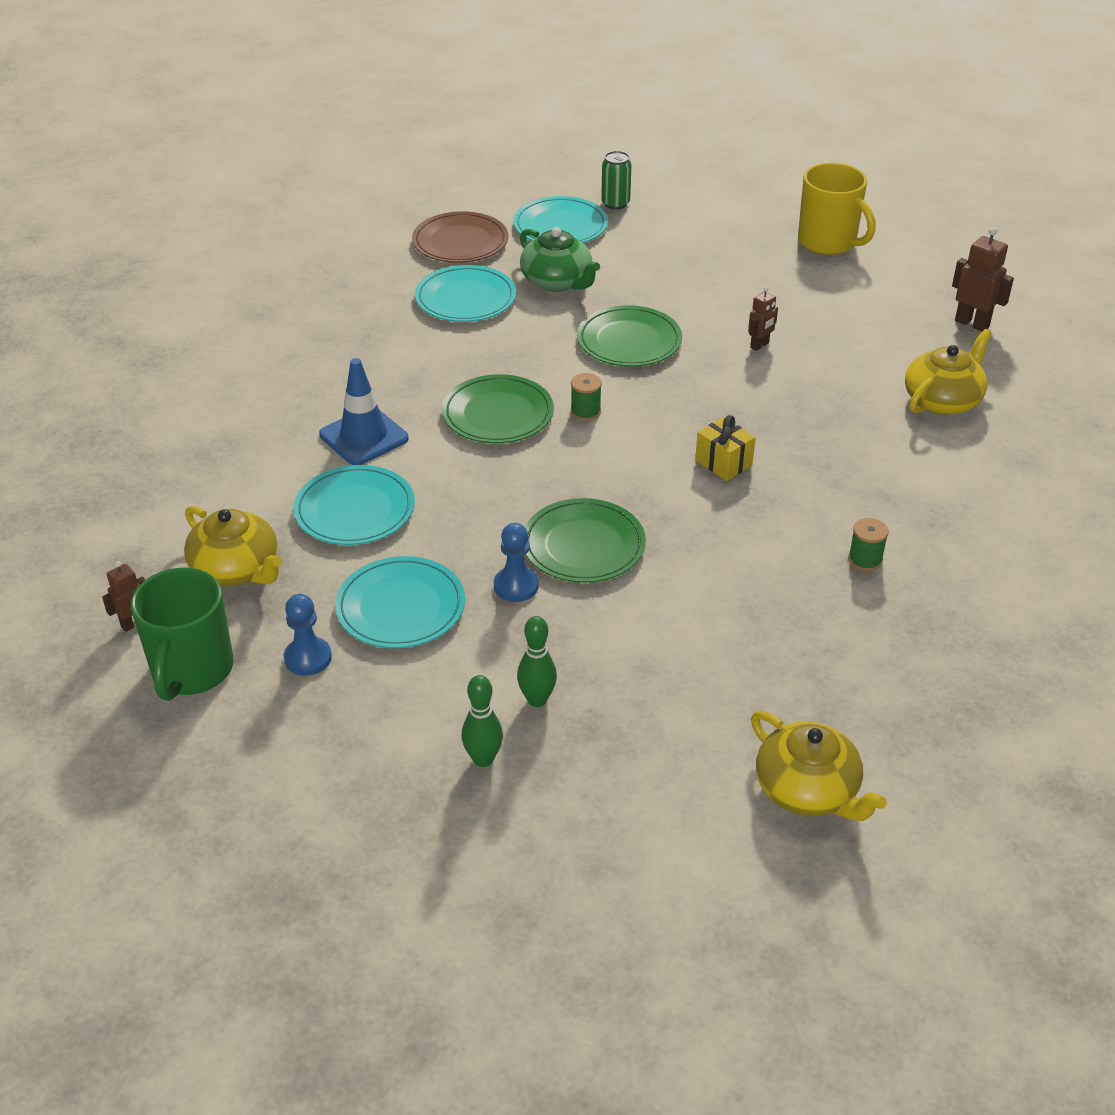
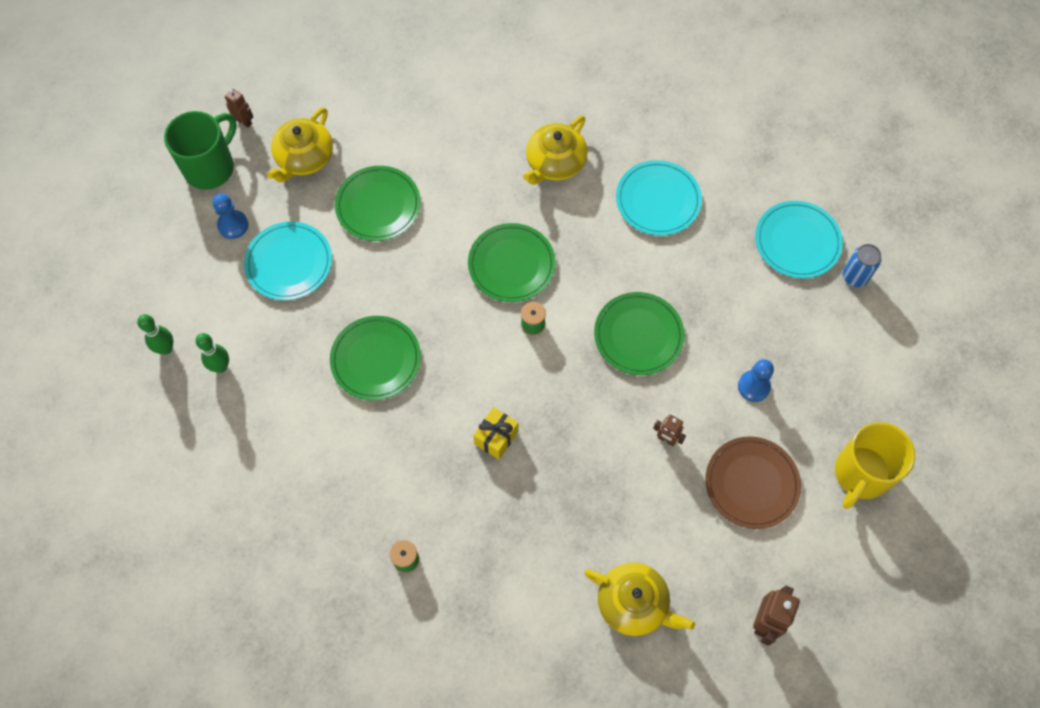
camera: 75 degrees right, 25 degrees up
green mug [131,568,234,701] -> green mug turned 135 degrees clockwise [164,111,237,190]
turquoise plate [293,465,415,545] -> green plate [335,166,421,241]
blue traffic cone [319,358,409,465] -> none
brown plate [412,211,508,263] -> brown plate moved to [705,436,801,529]
blue pawn [494,523,538,602] -> blue pawn moved to [738,359,774,402]
green teapot [520,227,600,292] -> none
green can [601,151,632,210] -> blue can [843,244,882,287]
yellow teapot [751,711,887,821] -> yellow teapot moved to [523,115,588,185]

